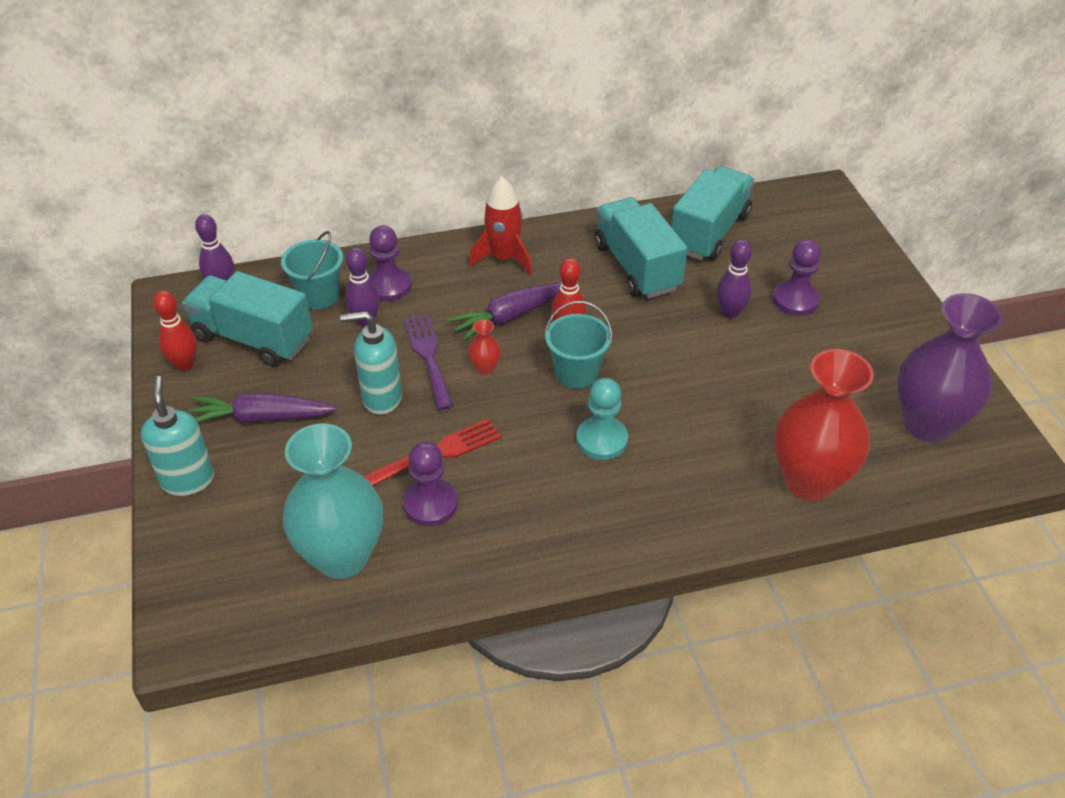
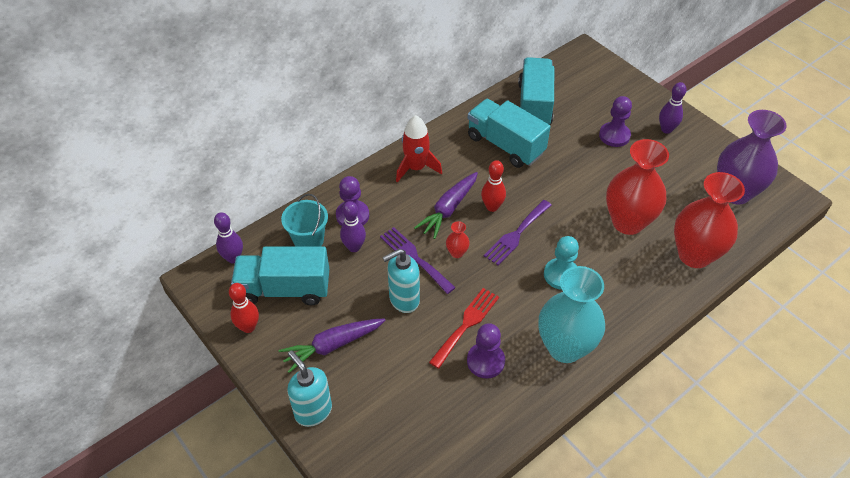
camera: 25 degrees left, 5 degrees up
turquoise vase [283,423,383,579] -> turquoise vase moved to [539,266,605,363]
turquoise bucket [545,301,612,389] -> purple fork [484,200,552,266]
purple bowling pin [717,240,752,318] -> purple bowling pin moved to [659,82,687,134]
none -> red vase [606,139,669,235]

